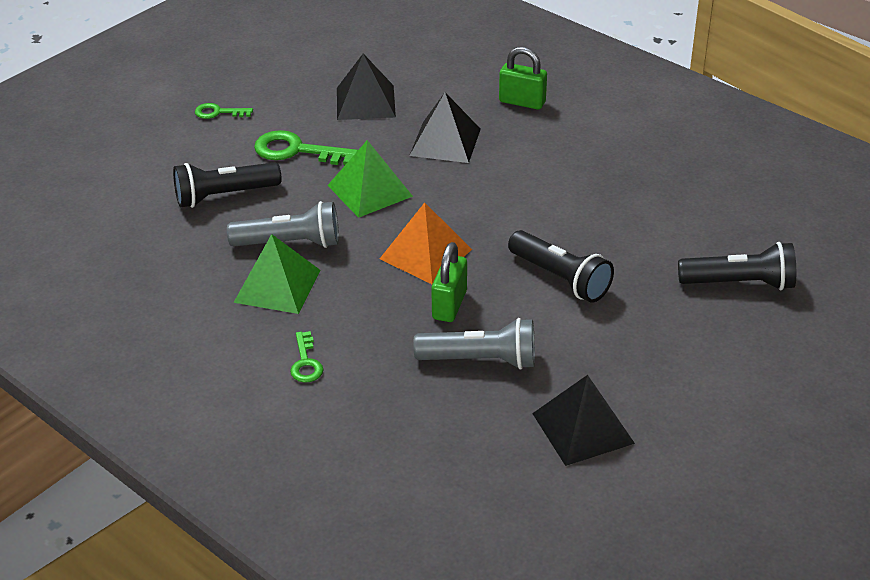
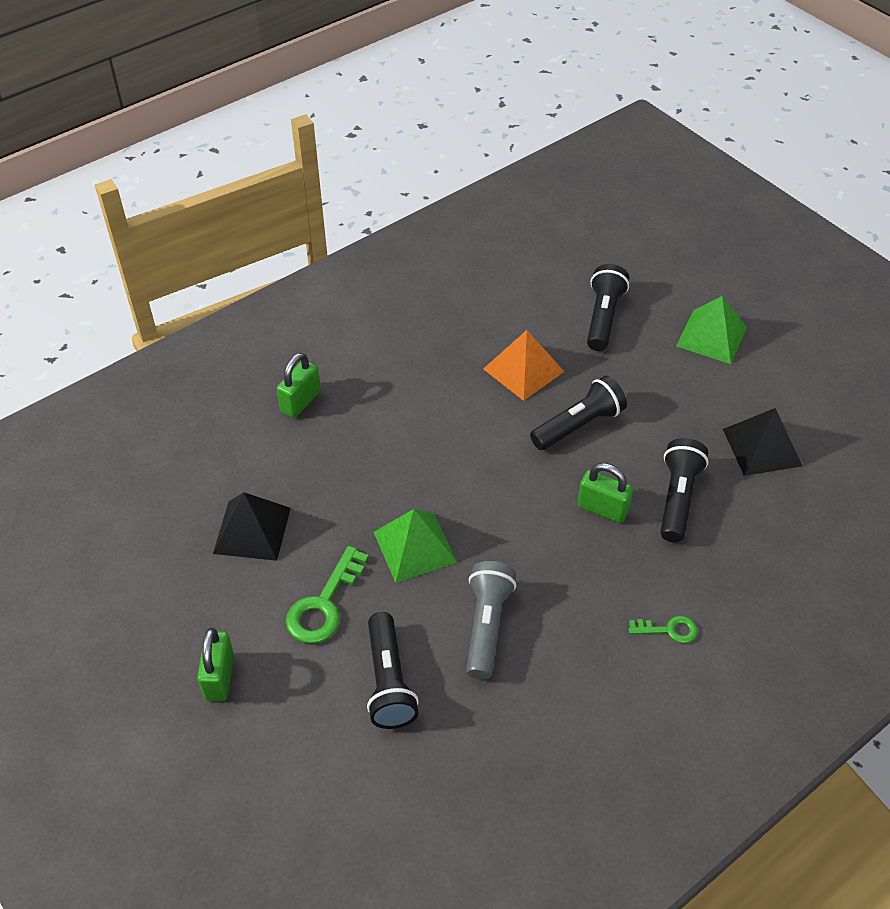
camera: 80 degrees left, 10 degrees up
green key [195,103,253,119] -> green padlock [197,628,234,701]
green pyramid [233,234,321,314] -> green pyramid moved to [676,296,747,364]
orange pyramid [380,202,472,284] -> orange pyramid moved to [483,330,565,401]
black pyramid [409,92,481,163] -> none
grey flashlight [413,318,535,369] -> black flashlight [660,438,709,543]

